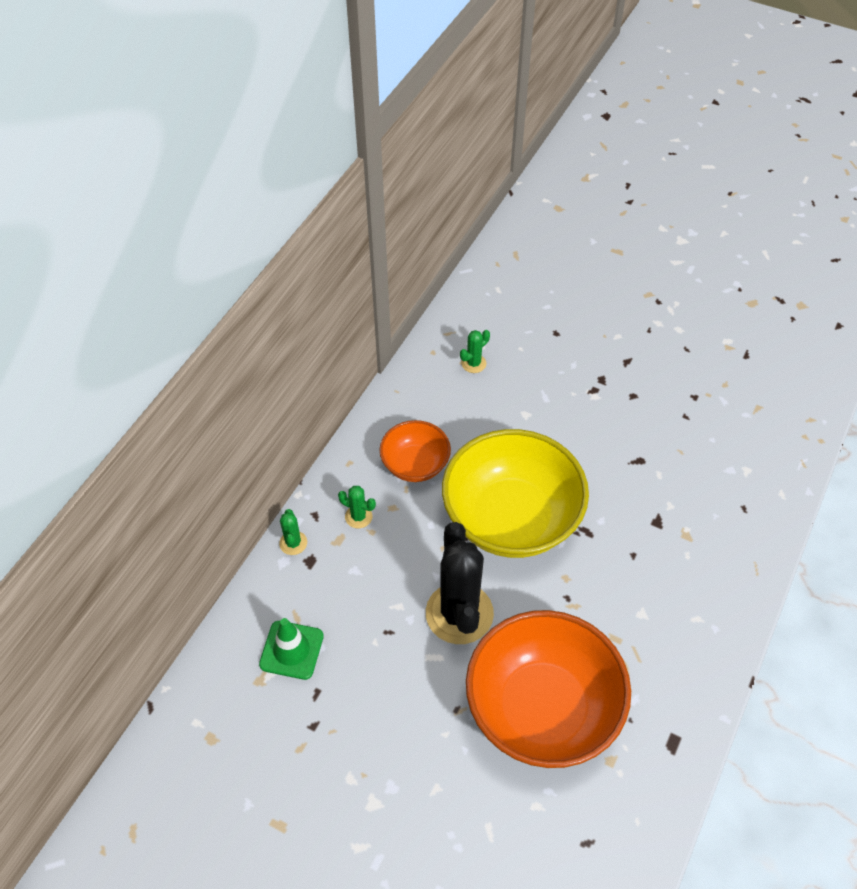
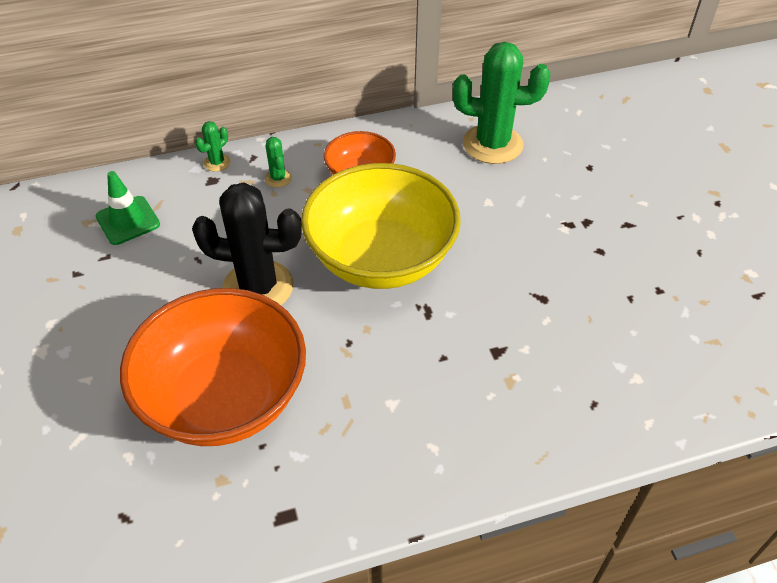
camera: 45 degrees right, 5 degrees down
black cactus [426,522,494,644] -> black cactus turned 60 degrees clockwise [192,183,302,305]
green cactus [460,330,490,373] -> green cactus [453,42,550,164], size x2.33

